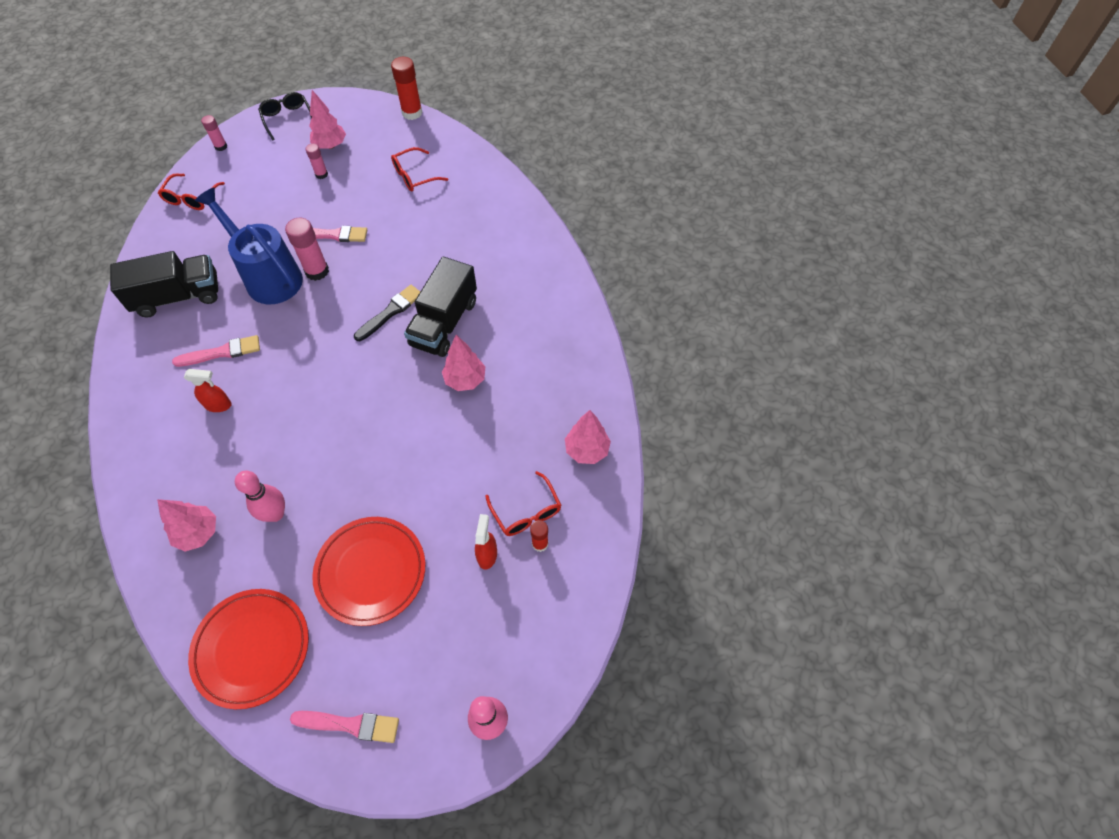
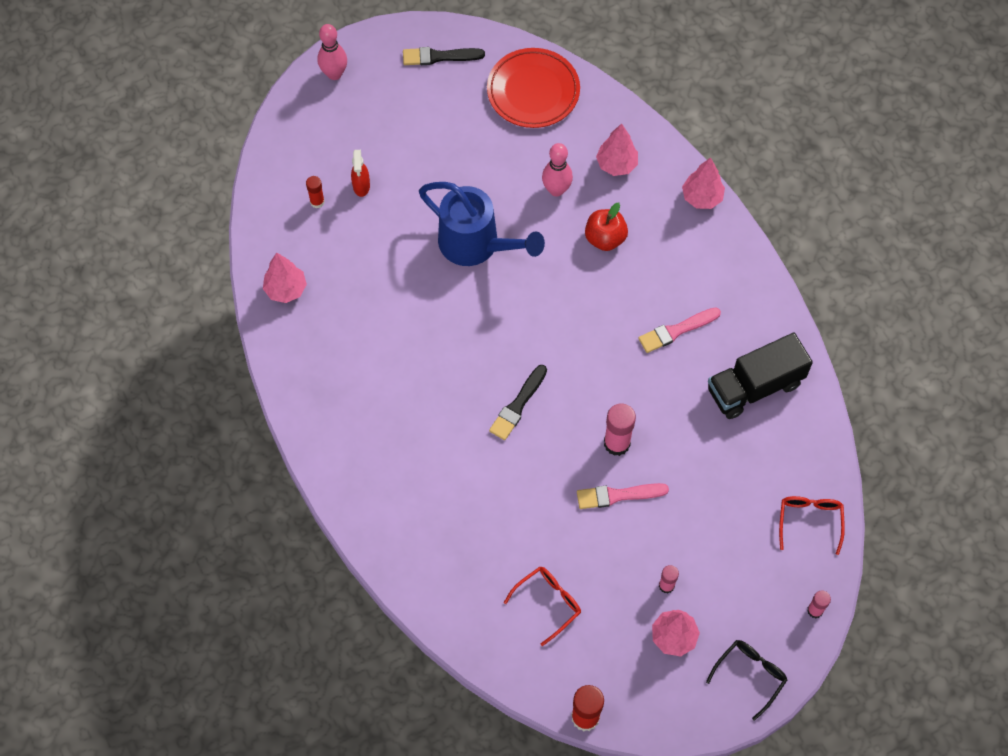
camera: 170 degrees right, 5 degrees up
red spray bottle [184,369,232,412] -> none
blue watering can [195,187,303,304] -> blue watering can moved to [419,182,545,266]
black glasses [258,92,312,140] -> black glasses turned 105 degrees counterclockwise [706,640,787,721]
pink brush [290,711,399,743] -> black brush [403,47,485,65]
red plate [312,517,425,626] -> none
black truck [404,257,477,357] -> none
pink tree [442,335,486,391] -> pink tree moved to [682,158,725,209]
red glasses [485,471,561,536] -> none
none -> red apple [585,203,628,251]

